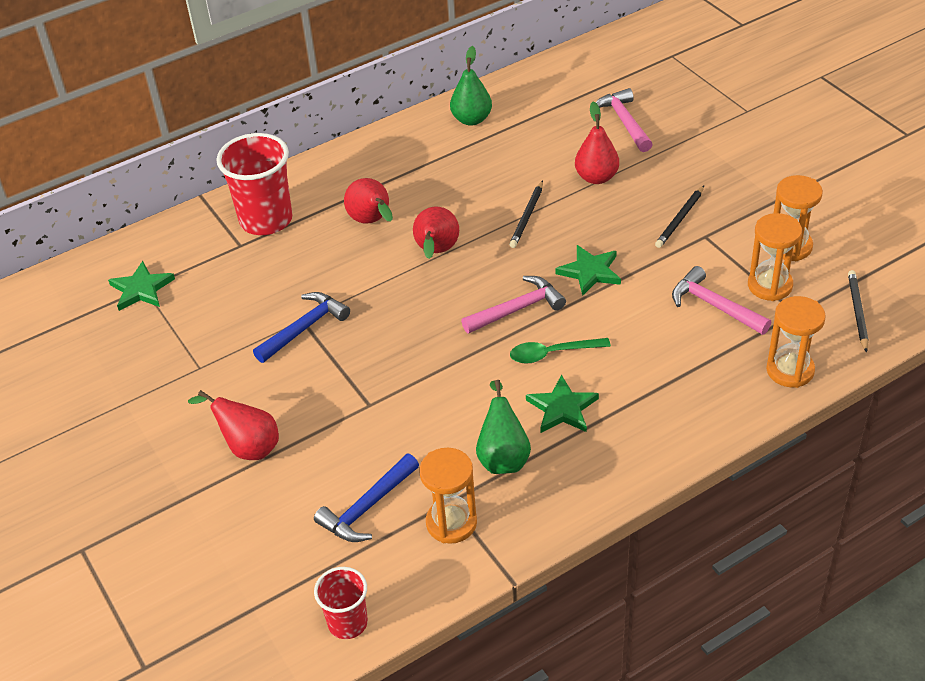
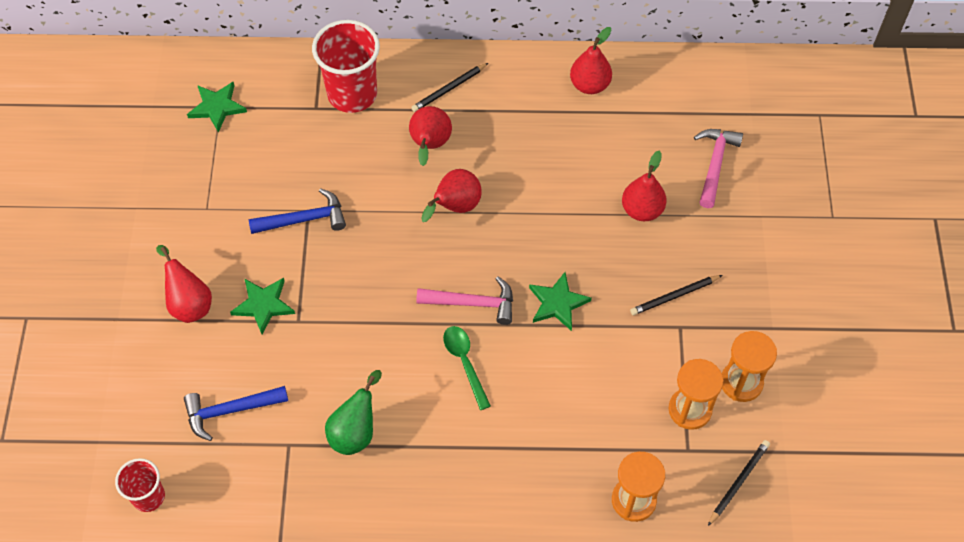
camera: 30 degrees right, 15 degrees up
orange hourglass [419,448,477,544] -> none
green pear [450,46,492,126] -> red pear [570,27,612,94]
black pencil [509,181,543,248] -> black pencil moved to [411,63,488,112]
green spoon [510,338,611,364] -> green spoon turned 45 degrees clockwise [443,326,491,410]
green star [526,375,599,433] -> green star moved to [230,278,295,335]
pink hammer [672,266,771,335] -> none

